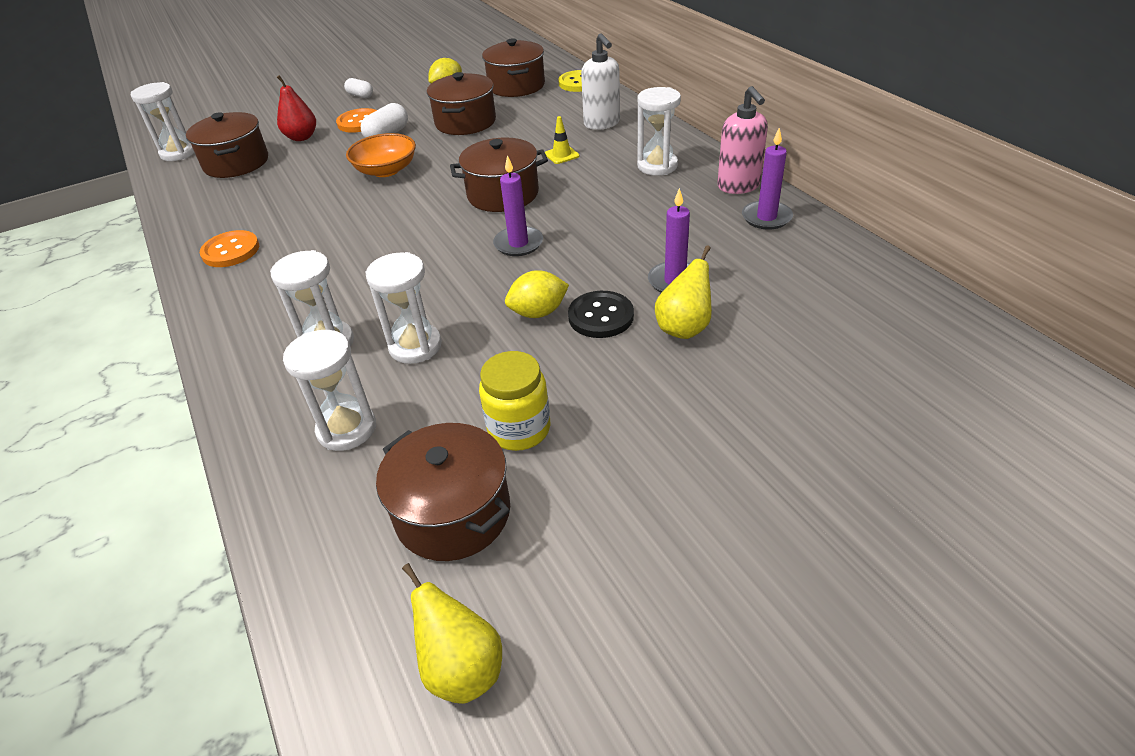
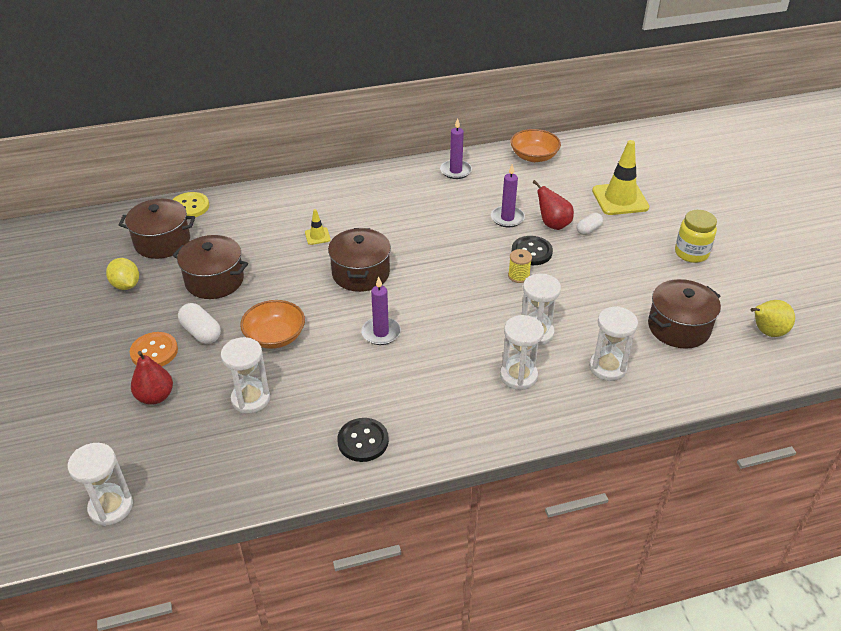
camera: 80 degrees left, 0 degrees up
brown pot [186,112,268,178] -> none
orange button [200,230,259,267] -> black button [337,418,389,462]
white capsule [344,78,373,98] -> white capsule moved to [577,213,603,235]
yellow jar [479,351,550,451] -> yellow jar moved to [675,210,717,263]
purple candle [493,155,543,256] -> purple candle moved to [361,277,401,345]
yellow lemon [505,270,569,318] -> yellow spool [508,249,532,283]
white soap dispenser [581,33,620,130] -> none
white hourglass [637,87,681,176] -> white hourglass moved to [221,337,270,414]
yellow pear [655,245,712,339] -> red pear [532,180,574,230]
pink soap dispenser [717,86,768,194] -> none
none -> orange bowl [510,129,561,162]
none -> yellow traffic cone [592,140,649,215]

